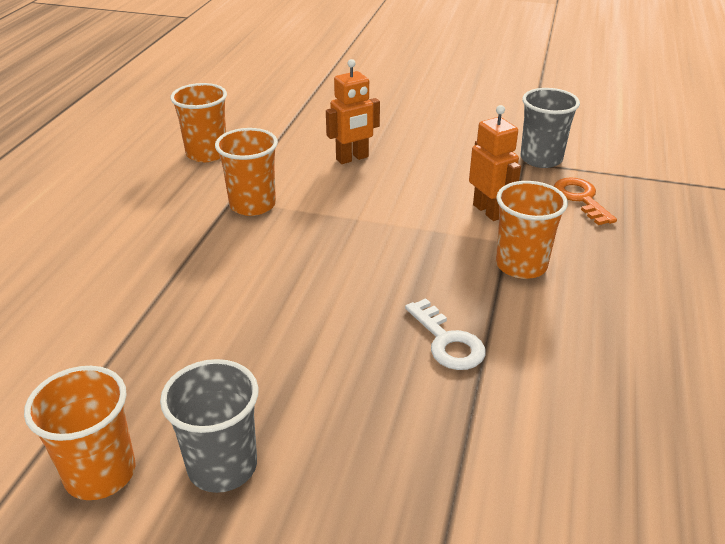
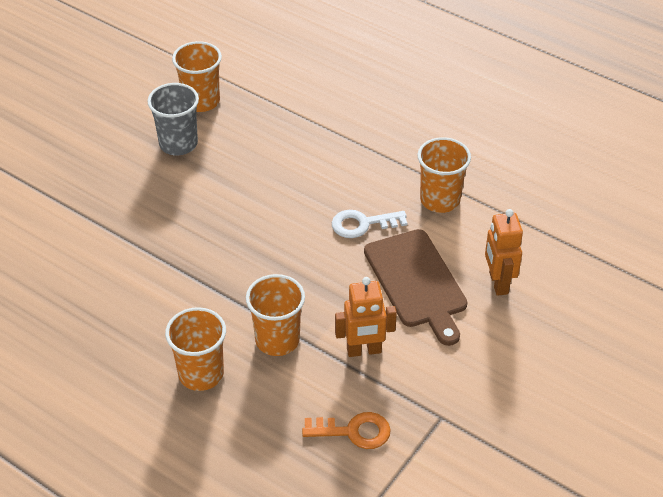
camera: 110 degrees right, 10 degrees up
orange cup [170,83,227,162] -> orange cup moved to [165,307,226,391]
white key [405,298,486,370] -> white key moved to [332,210,407,238]
grey cup [521,88,580,168] -> none
none -> brown cutting board [364,229,467,346]

